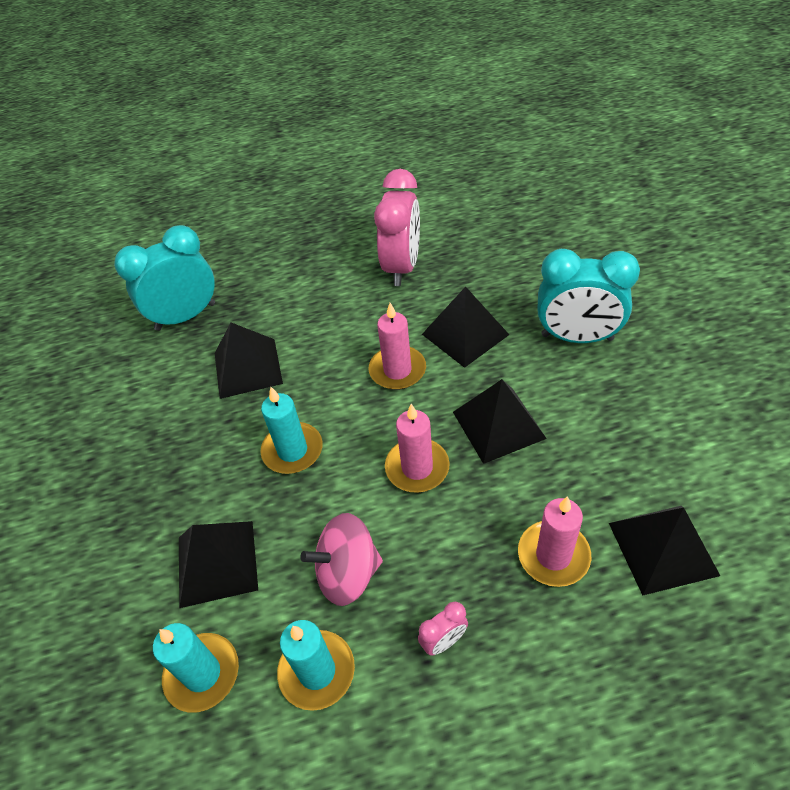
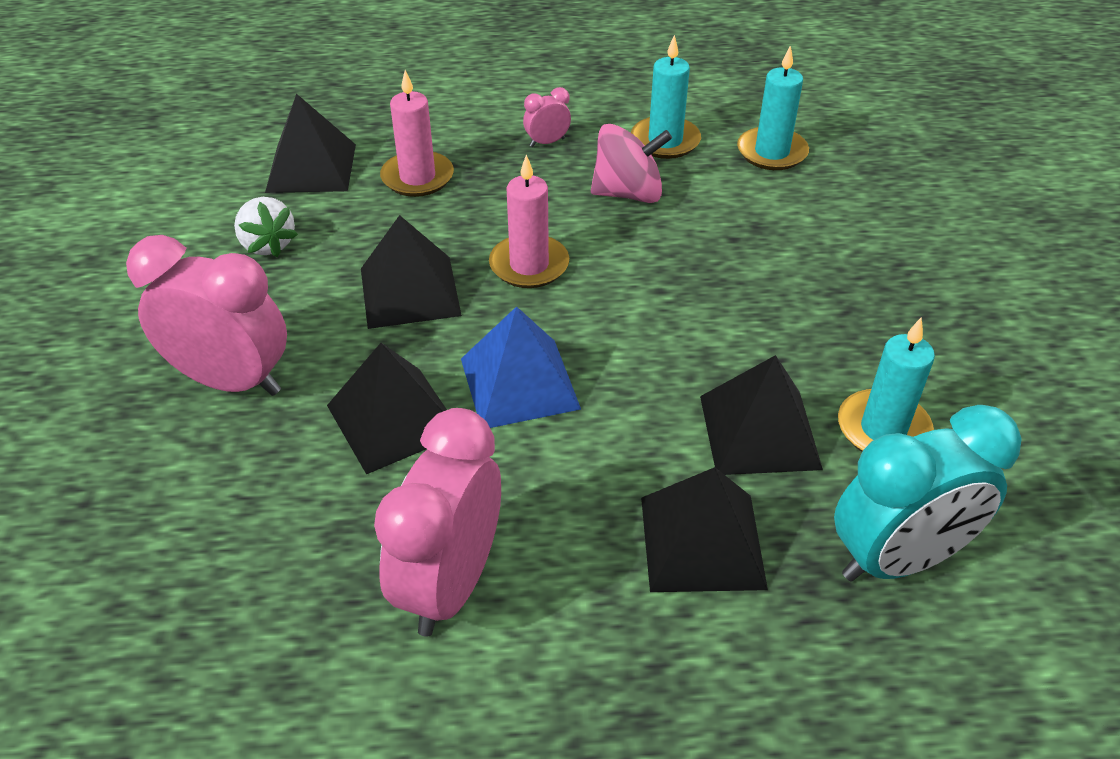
camera: 175 degrees left, 5 degrees down
black pyramid [179,521,258,608] -> black pyramid moved to [641,467,768,592]
turquoise candle [260,387,323,474] -> turquoise candle moved to [838,318,935,452]
pink candle [368,303,426,390] -> blue pyramid [461,306,581,428]
turquoise clock [538,249,640,343] -> pink clock [126,235,287,396]
none -> white strawberry [234,197,298,257]

